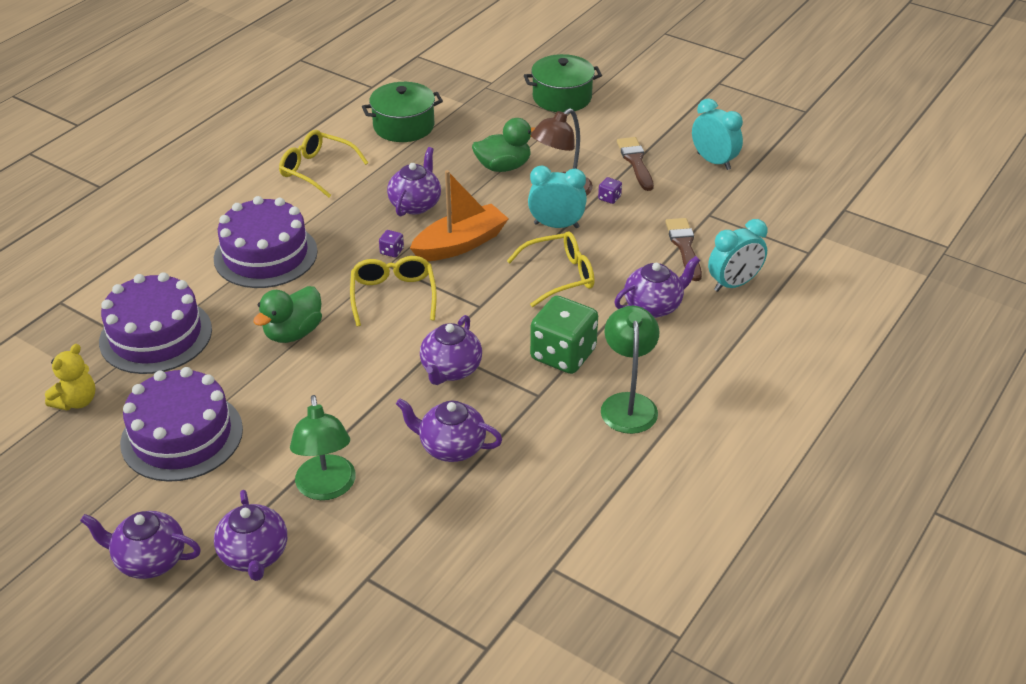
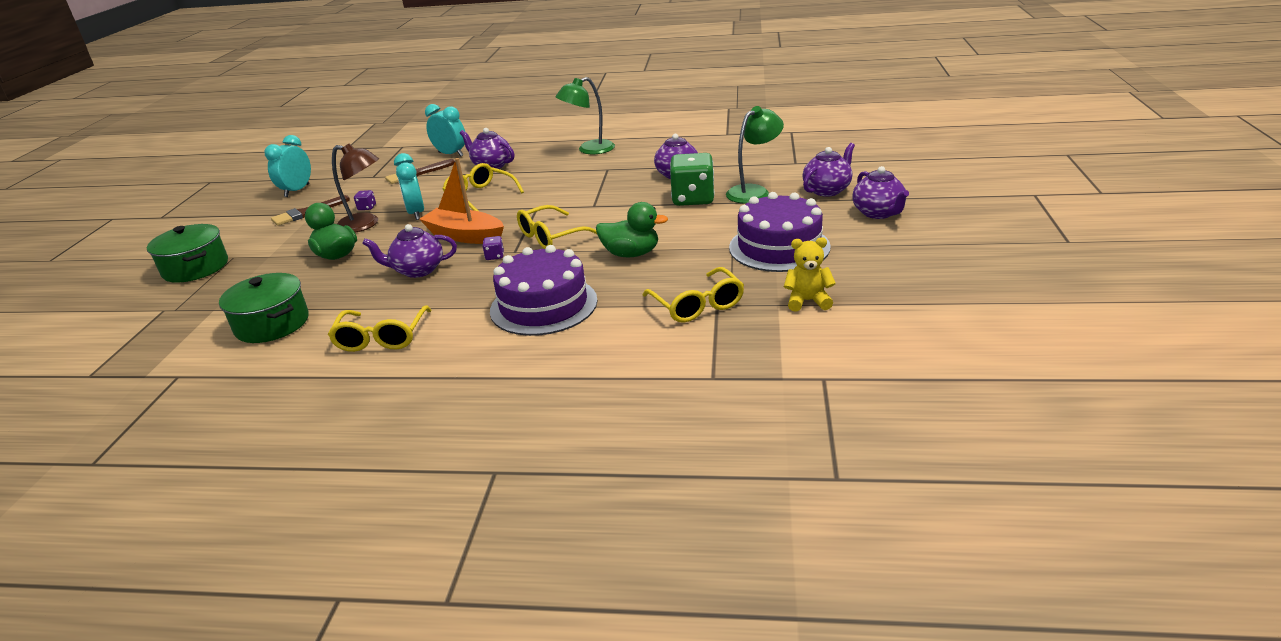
camera: 115 degrees left, 10 degrees down
purple cake [99,272,212,374] -> yellow glasses [643,267,744,323]
purple teapot [420,315,482,385] -> none
green dice [530,296,598,374] -> green dice moved to [670,153,715,206]

